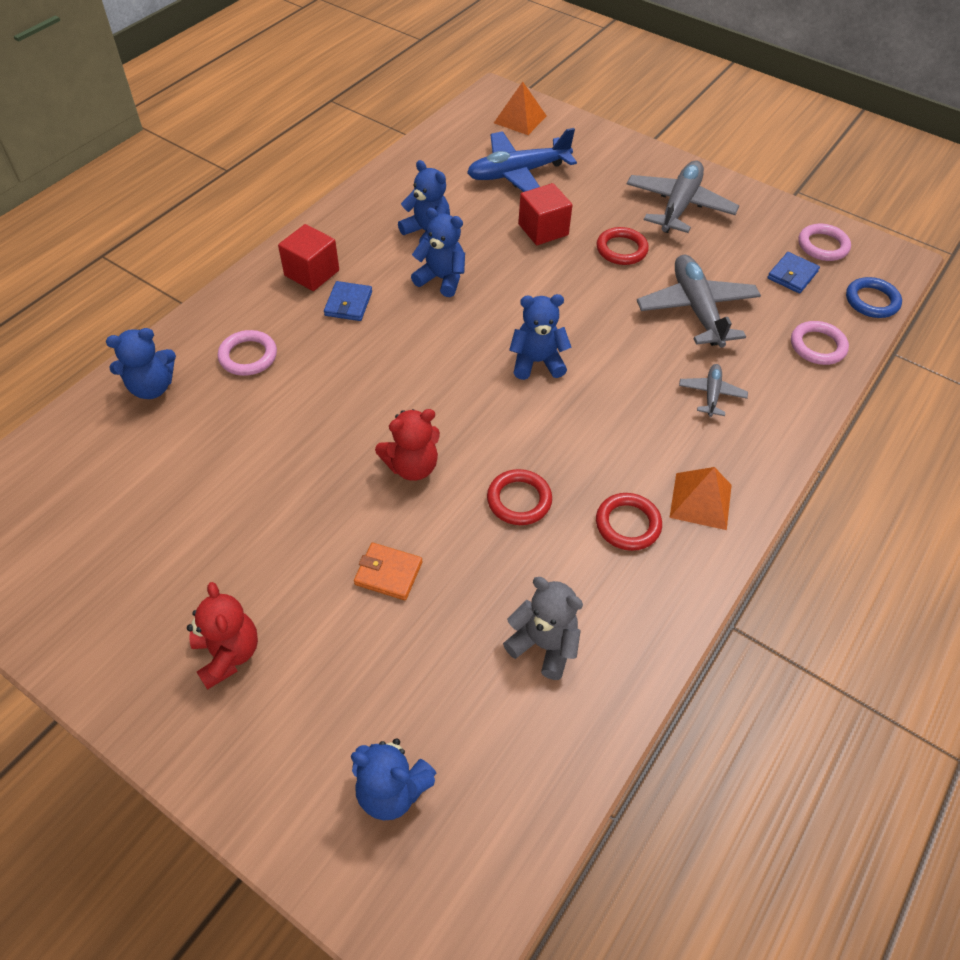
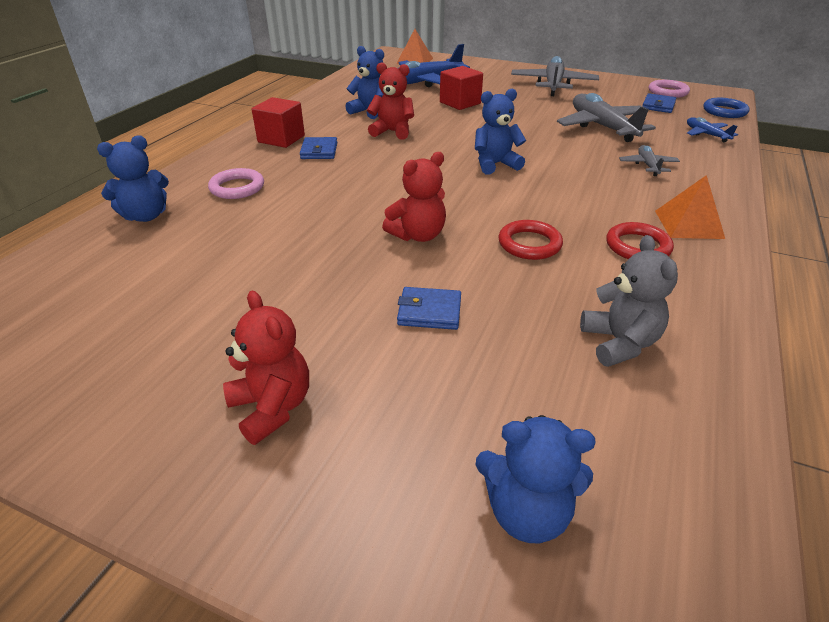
camera: 10 degrees left, 15 degrees down
orange wallet [354,543,422,600] -> blue wallet [397,287,461,330]
blue teddy bear [411,208,465,297] -> red teddy bear [367,62,414,140]
grey teddy bear [503,577,583,680] -> grey teddy bear turned 60 degrees clockwise [580,235,678,367]
red ring [597,227,649,265] -> none
pink ring [791,321,849,365] -> blue plane [687,117,738,142]

